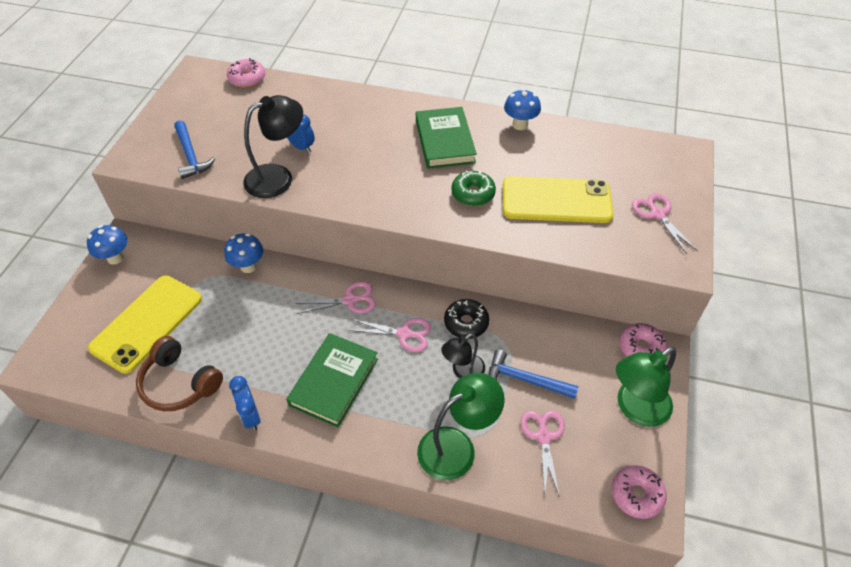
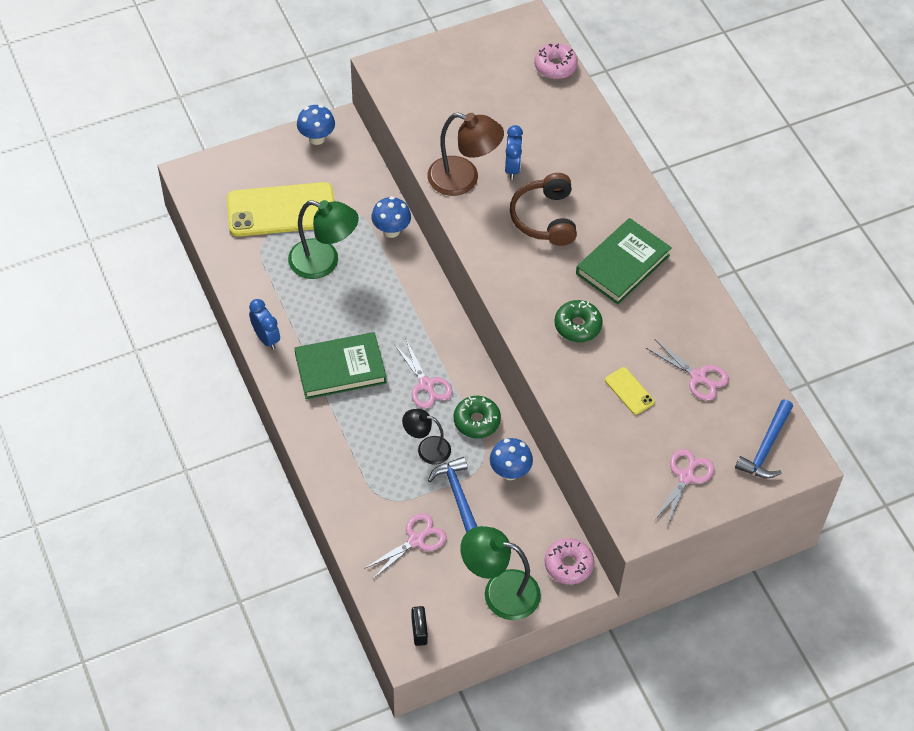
camera: 50 degrees right, 5 degrees up
brown headphones [136,336,223,411] -> brown headphones moved to [510,173,577,246]
blue hammer [174,120,215,179] -> blue hammer moved to [735,400,793,478]
blue clock [229,376,261,431] -> blue clock turned 120 degrees clockwise [249,299,280,350]
black lamp [243,95,303,198] -> brown lamp [427,113,504,196]
pink scissors [295,281,376,314] -> pink scissors moved to [646,339,729,401]
green lamp [417,373,505,480] -> green lamp moved to [288,200,359,279]
black donut [444,299,489,339] -> green donut [454,396,501,438]
yellow phone [503,176,614,223] -> yellow phone [605,367,655,415], size x0.44
blue mushroom [504,89,541,130] -> blue mushroom moved to [490,438,533,480]
pink donut [612,465,667,519] -> black padlock [411,606,428,646]

